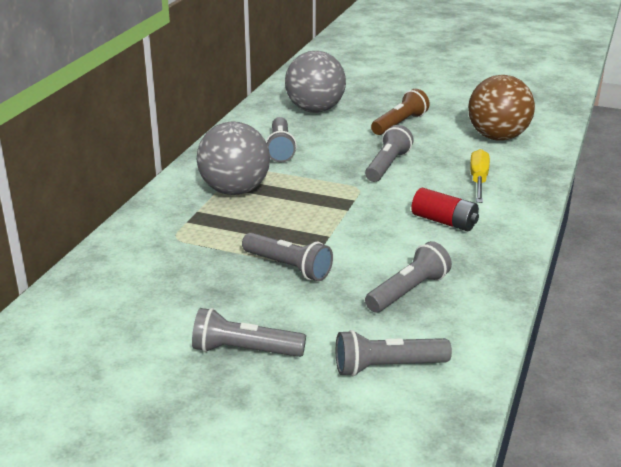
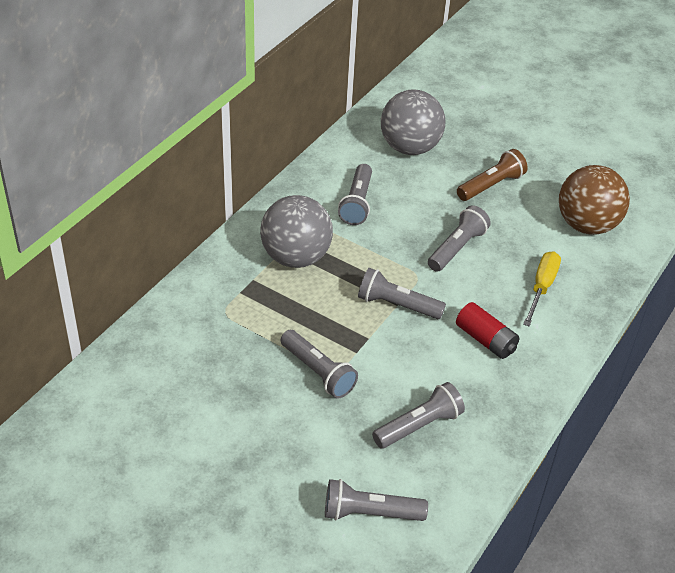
camera: 10 degrees right, 15 degrees up
grey flashlight [192,308,306,357] -> grey flashlight moved to [358,268,446,319]

